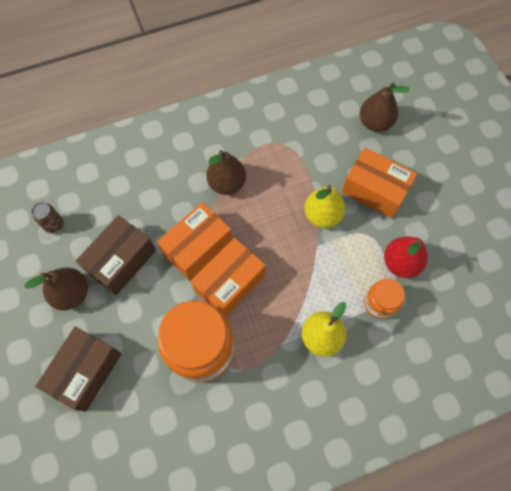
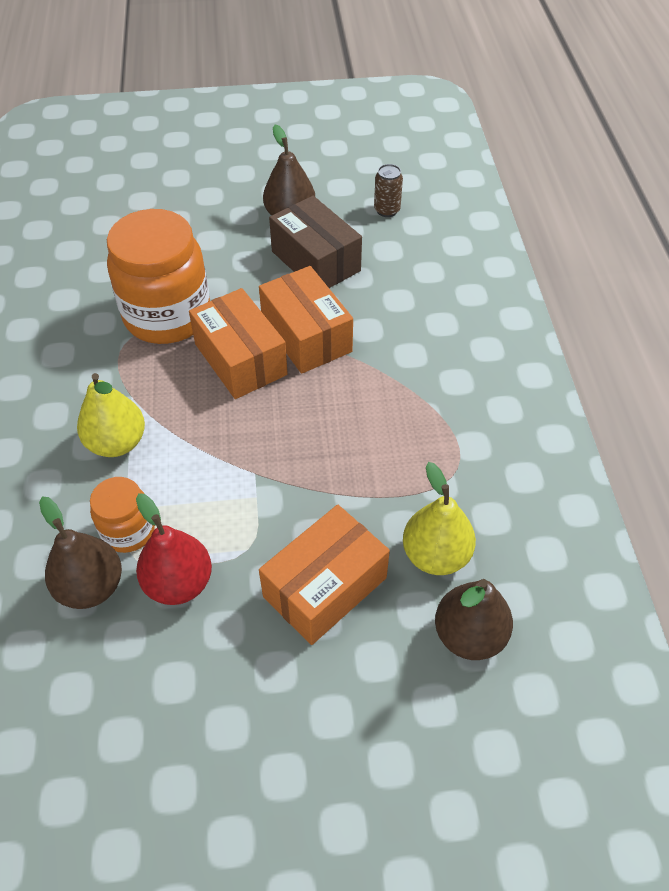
camera: 105 degrees right, 15 degrees down
brown box [35,327,122,412] -> none
brown pear [206,150,246,195] -> brown pear moved to [39,496,122,609]
yellow pear [304,185,346,228] -> yellow pear moved to [403,462,476,575]

